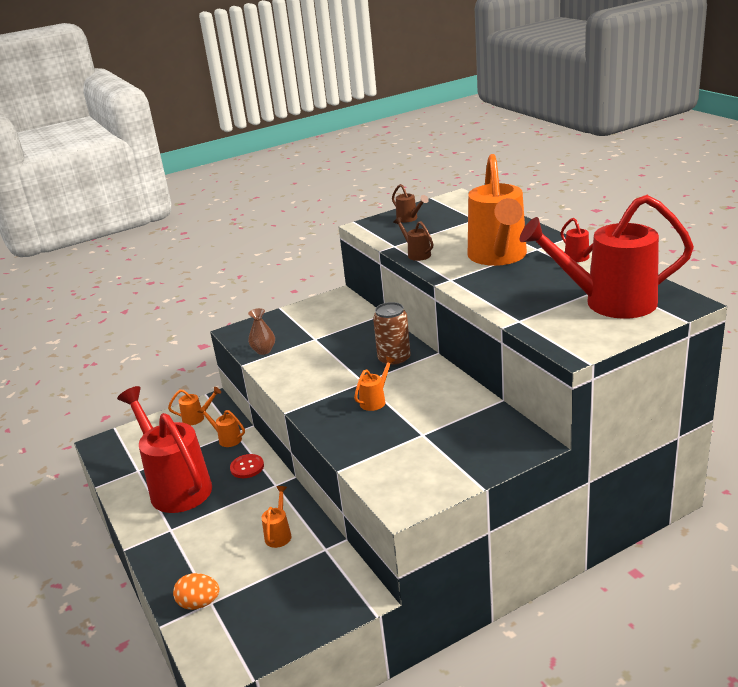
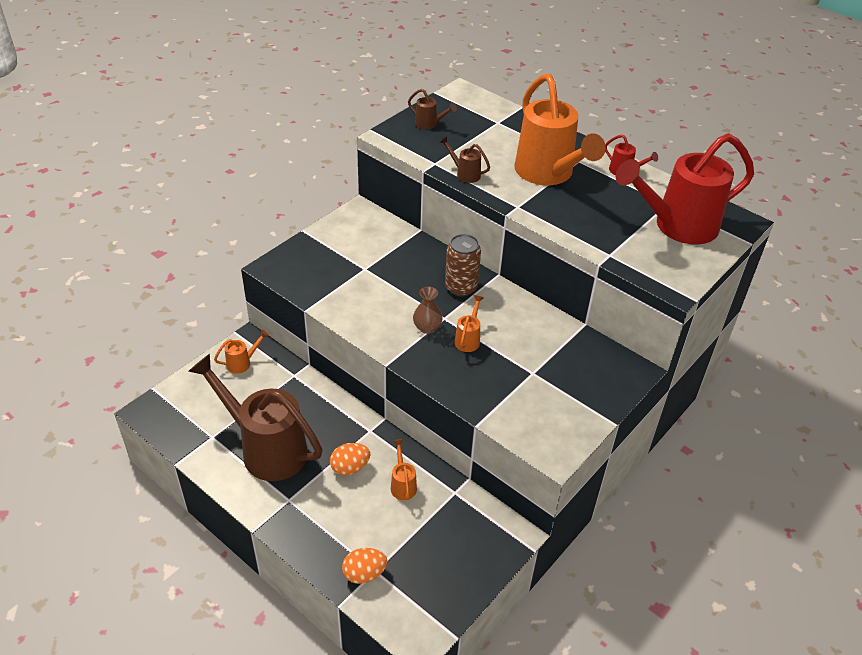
camera: 25 degrees left, 15 degrees up
red watering can [117,386,212,513] -> brown watering can [188,354,322,481]
orange watering can [198,406,245,447] -> none
red button [230,454,264,478] -> none
brown vase [248,308,275,355] -> brown vase moved to [413,286,443,334]
none -> orange egg [330,443,370,475]

